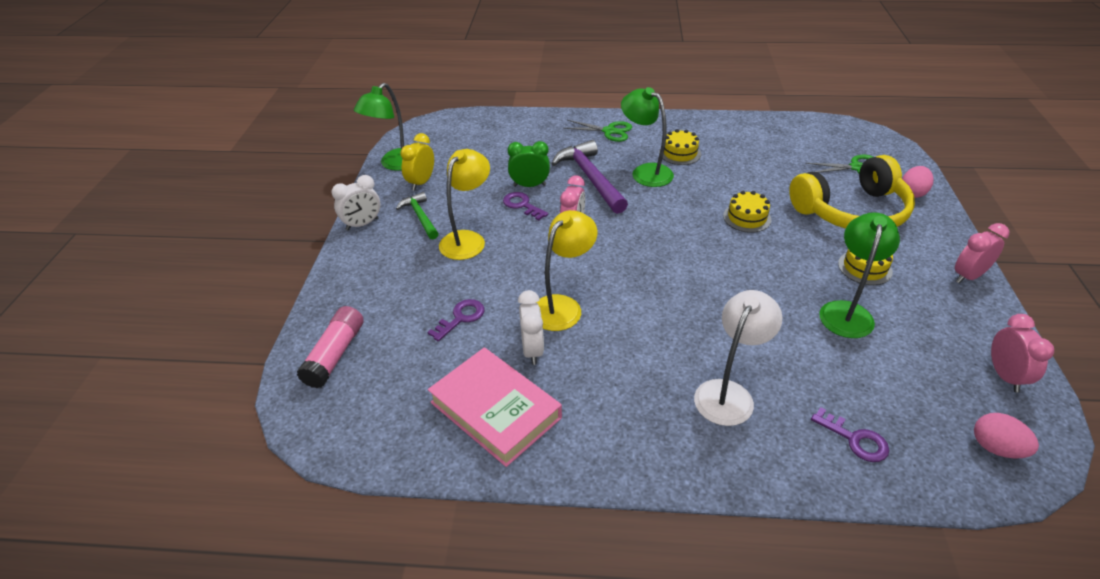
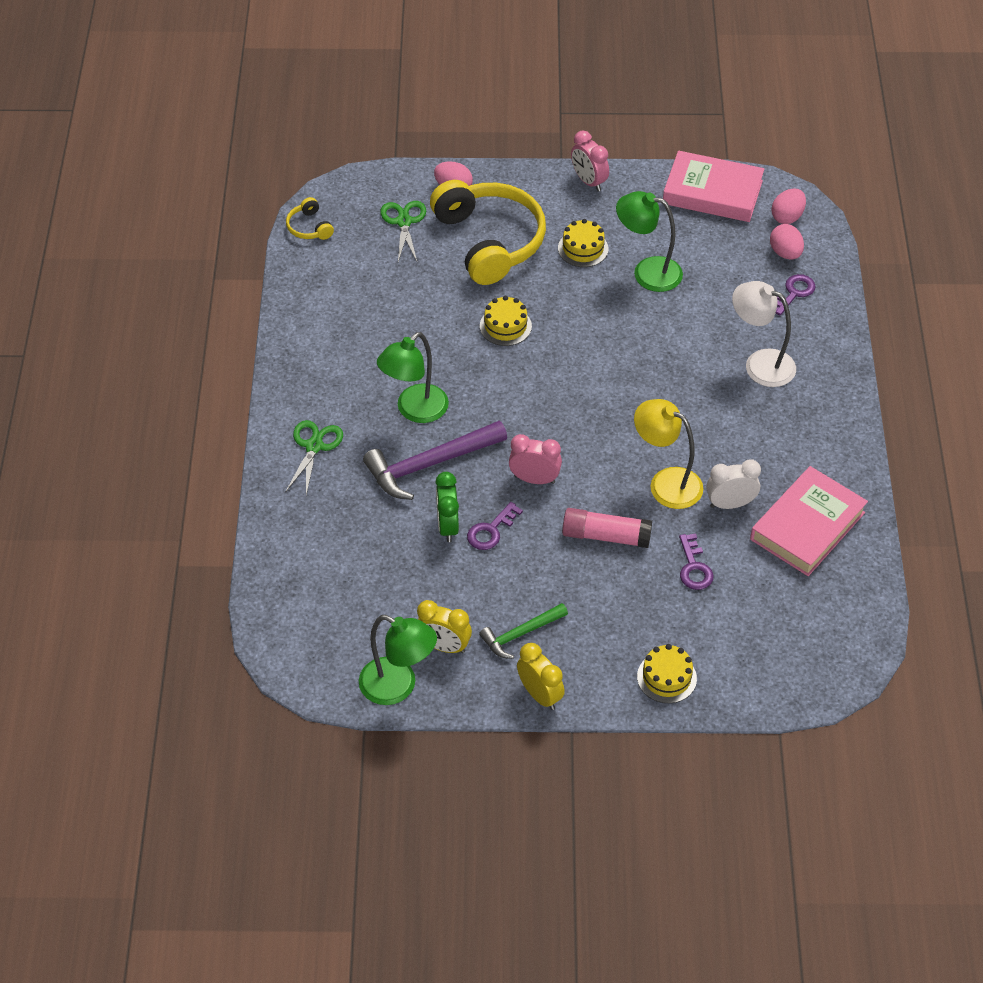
camera: 95 degrees left, 10 degrees up
pink glue stick [297,306,364,388] -> pink glue stick moved to [562,508,652,548]
white clock [332,175,380,230] -> yellow clock [517,643,565,710]
purple key [428,299,484,341] -> purple key turned 135 degrees counterclockwise [679,533,714,590]
yellow lamp [439,149,490,260] -> none
yellow cake [659,129,701,165] -> yellow cake moved to [637,644,697,703]
pink clock [991,314,1054,393] -> pink book [663,150,764,222]
none -> yellow headphones [286,197,334,240]
none -> pink egg [770,224,804,260]

